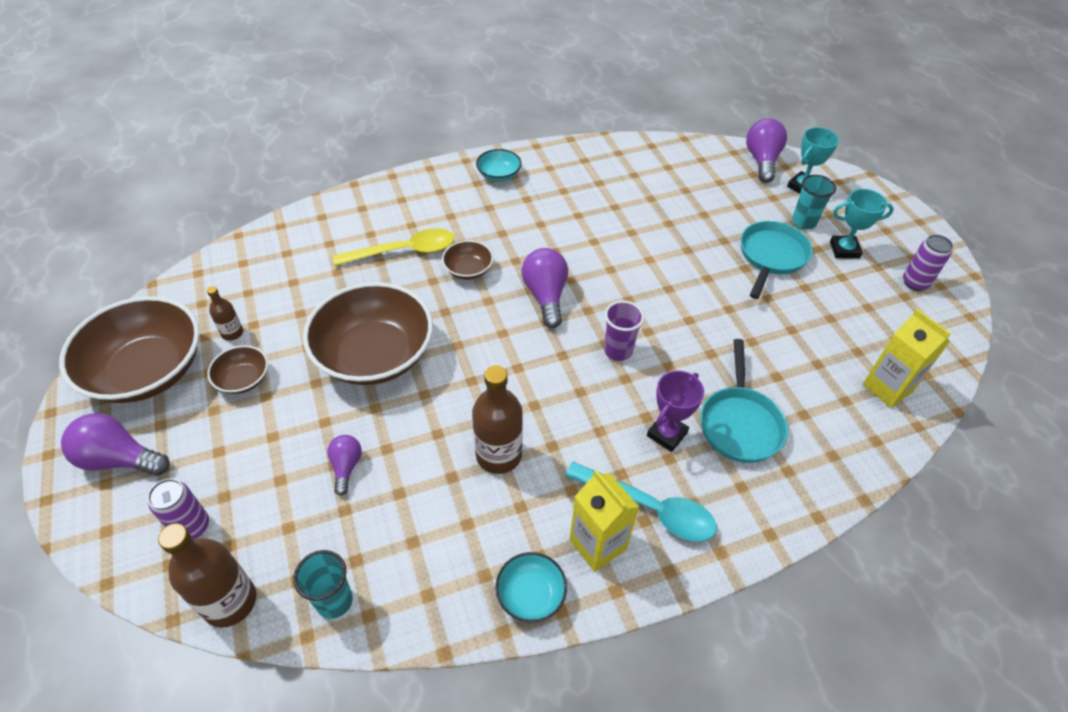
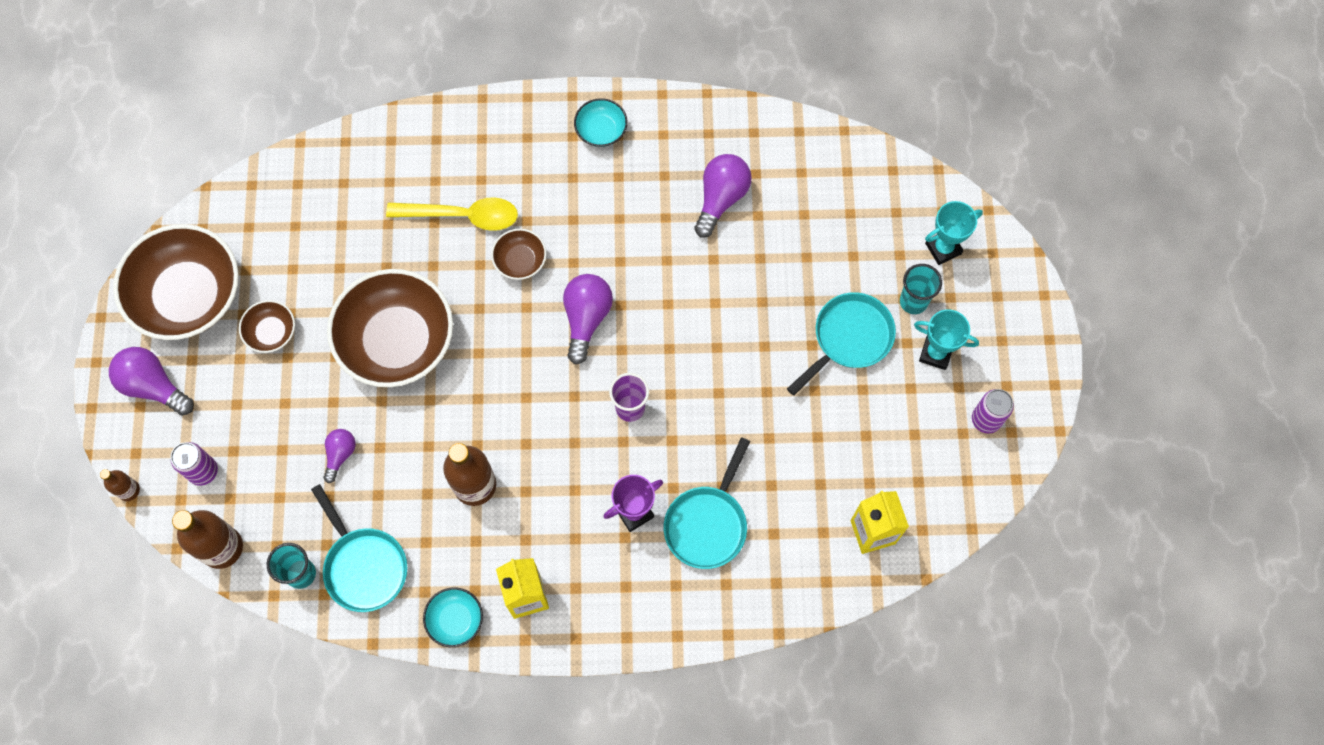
camera: 20 degrees right, 20 degrees up
brown bottle [207,286,243,341] -> brown bottle moved to [100,469,140,501]
turquoise spoon [565,462,717,542] -> none
purple light bulb [746,119,787,183] -> purple light bulb moved to [694,154,752,238]
none -> turquoise pan [311,484,407,612]

